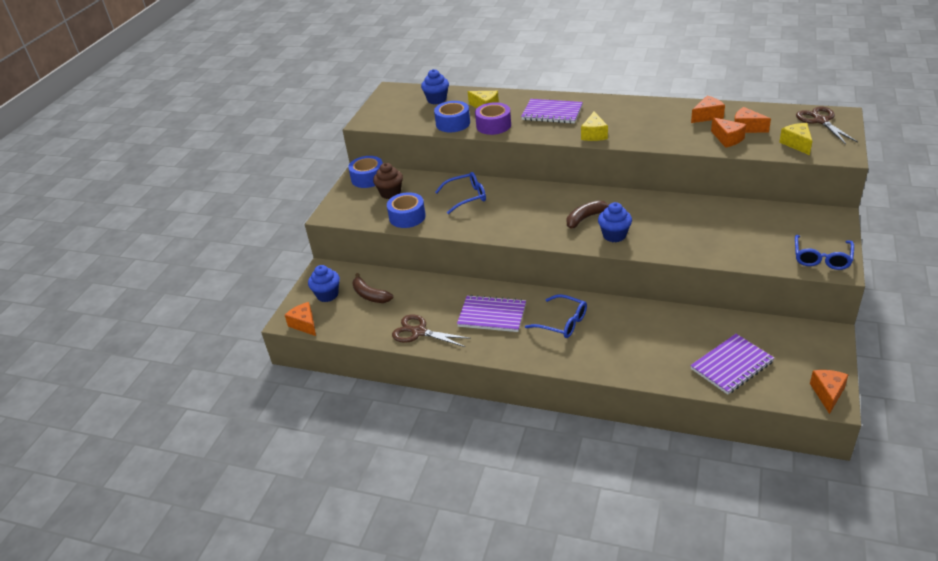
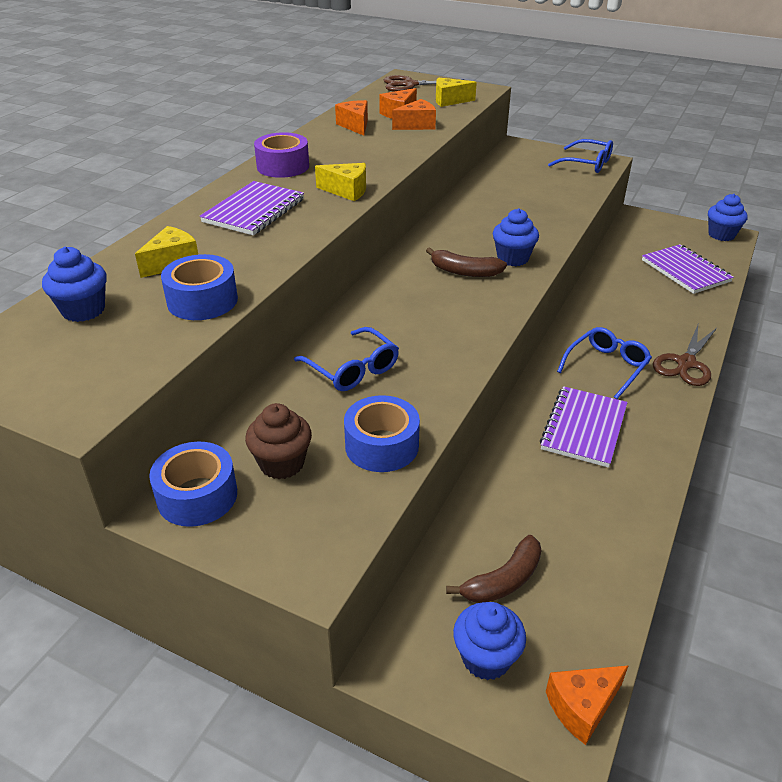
camera: 85 degrees left, 0 degrees up
brown scissors [392,314,471,347] -> brown scissors moved to [653,325,717,386]
blue glasses [435,172,486,214] -> blue glasses turned 150 degrees clockwise [294,327,399,391]
purple tape [475,102,511,135] -> purple tape moved to [254,132,309,178]
brown banana [567,200,610,229] -> brown banana turned 45 degrees counterclockwise [426,247,507,277]
orange cheese [810,370,848,414] -> blue cupcake [708,194,748,241]

